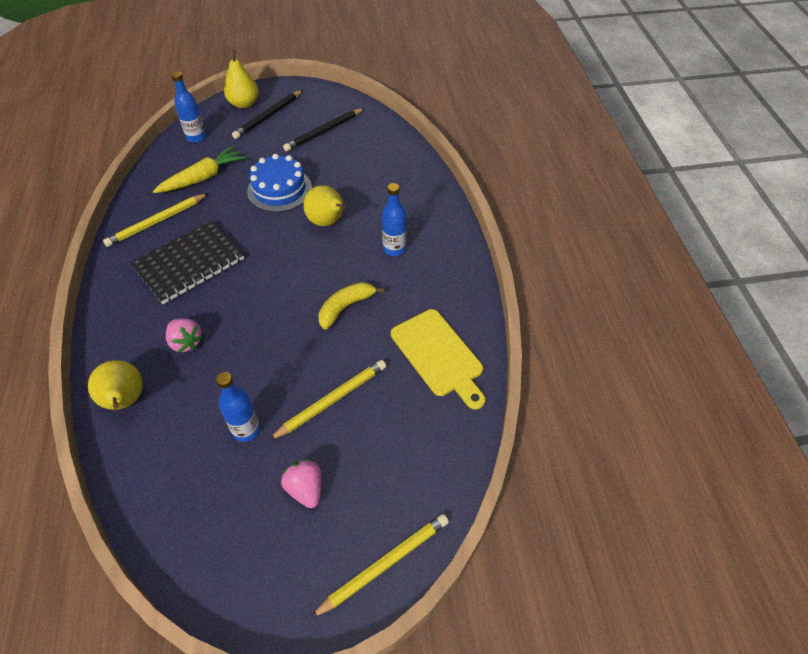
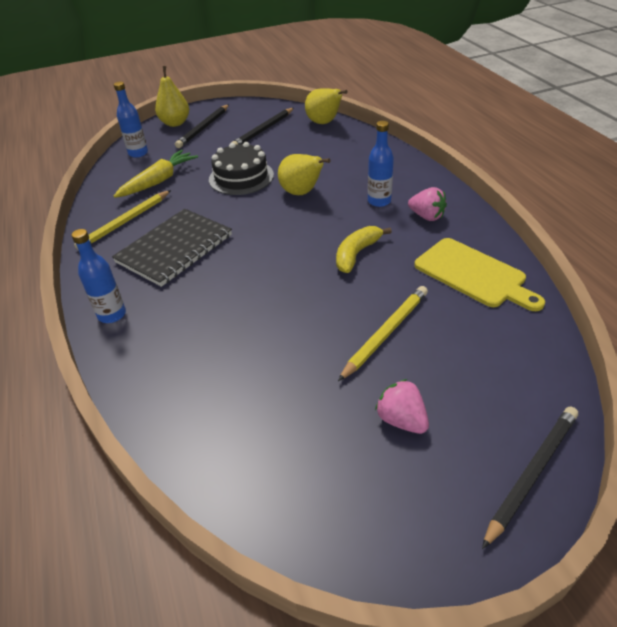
camera: 10 degrees left, 10 degrees down
yellow pear [88,360,143,410] -> yellow pear moved to [305,88,348,124]
pink strawberry [166,318,203,353] -> pink strawberry moved to [408,187,447,221]
blue bottle [216,372,260,442] -> blue bottle moved to [71,229,126,323]
blue cake [247,154,312,212] -> black cake [209,142,274,195]
yellow pencil [310,514,449,618] -> black pencil [482,407,578,549]

